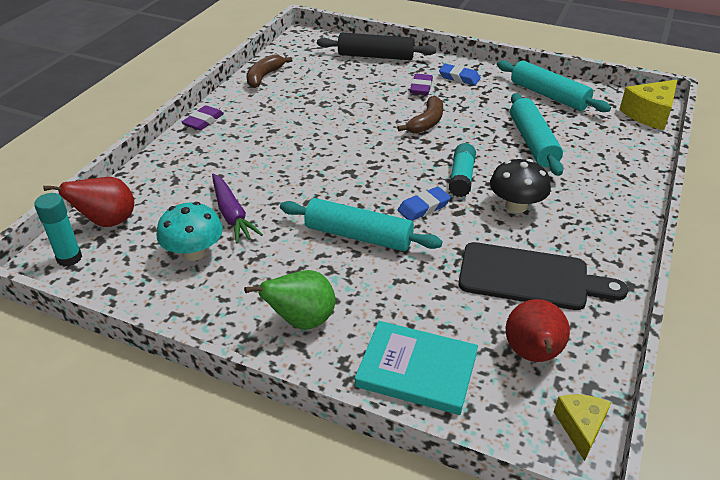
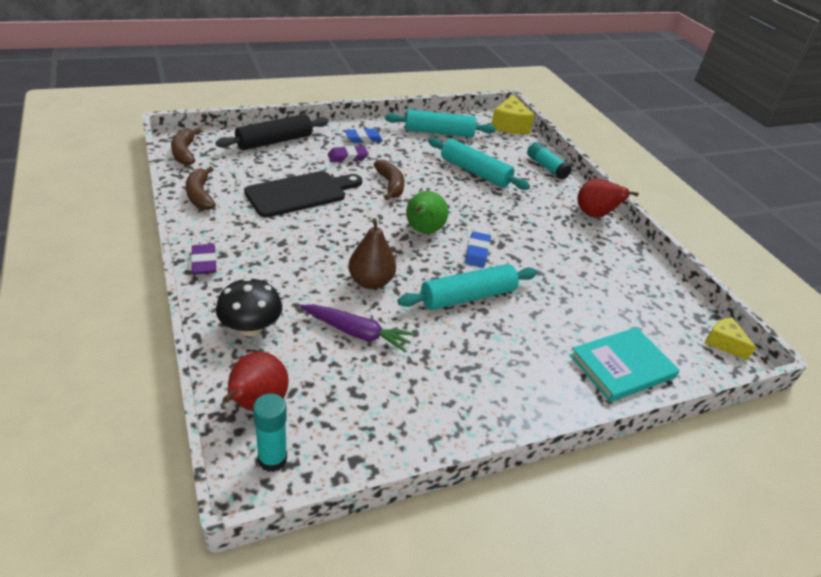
camera: 50 degrees left, 0 degrees up
turquoise mushroom [156,202,223,261] -> none
green pear [244,270,335,330] -> green pear moved to [406,191,448,234]
purple eraser [410,74,433,95] -> purple eraser turned 75 degrees counterclockwise [328,146,368,162]
turquoise glue stick [449,143,476,197] -> turquoise glue stick moved to [527,142,572,179]
black cutting board [458,242,628,310] -> black cutting board moved to [244,171,362,217]
black mushroom [490,159,551,213] -> black mushroom moved to [216,278,282,337]
red pear [506,299,570,362] -> red pear moved to [577,179,639,218]
none -> brown banana [171,128,201,165]
none -> brown pear [348,218,396,289]

